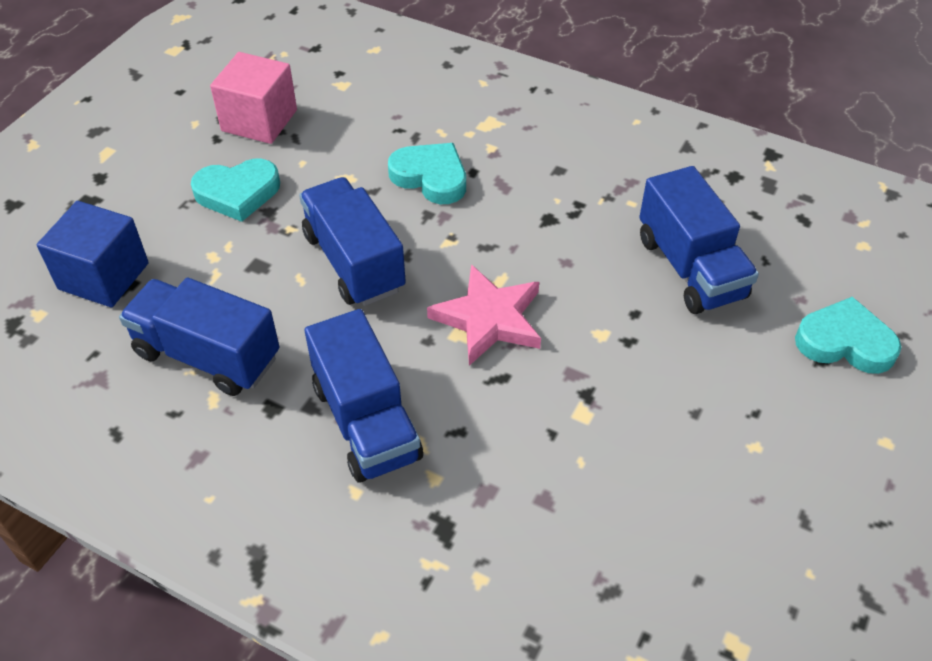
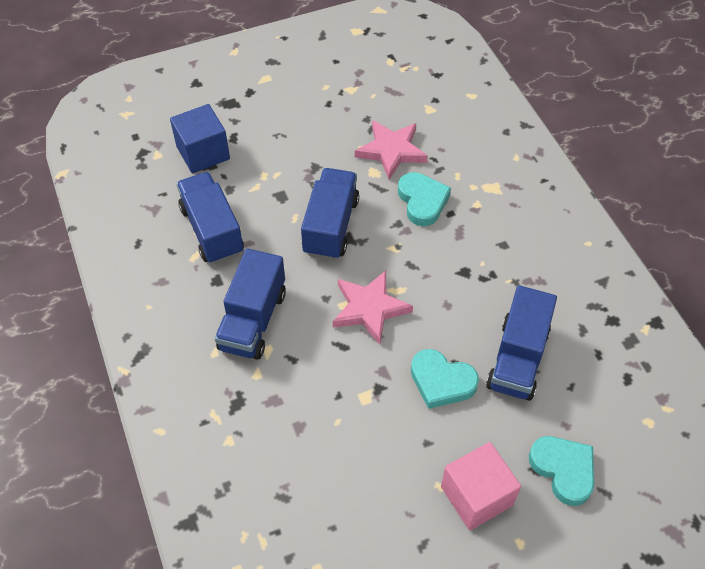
camera: 40 degrees right, 5 degrees up
turquoise heart [191,159,280,222] -> turquoise heart moved to [411,349,479,409]
pink cube [210,52,297,144] -> pink cube moved to [441,442,521,530]
none -> pink star [355,120,428,179]

